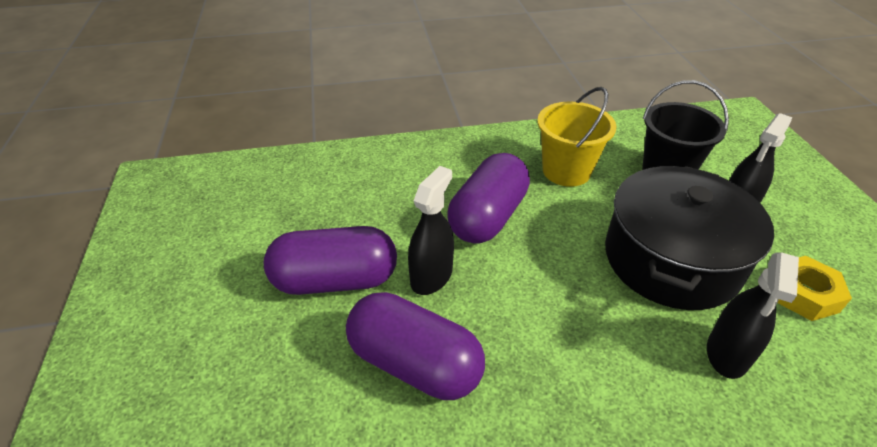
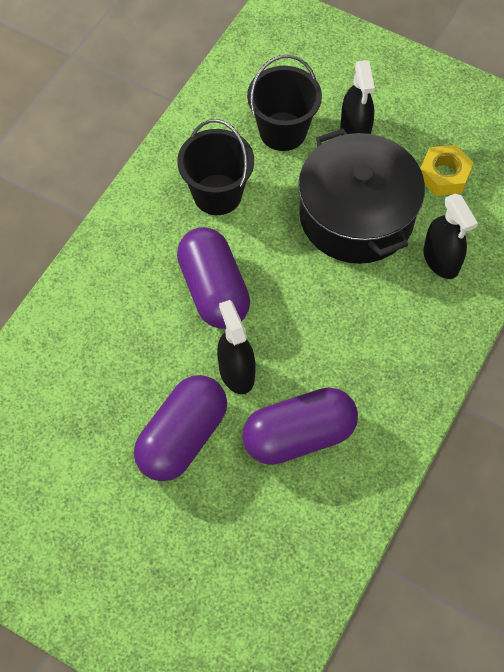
camera: 50 degrees left, 20 degrees up
yellow bucket [537,87,616,187] -> black bucket [177,119,254,215]

